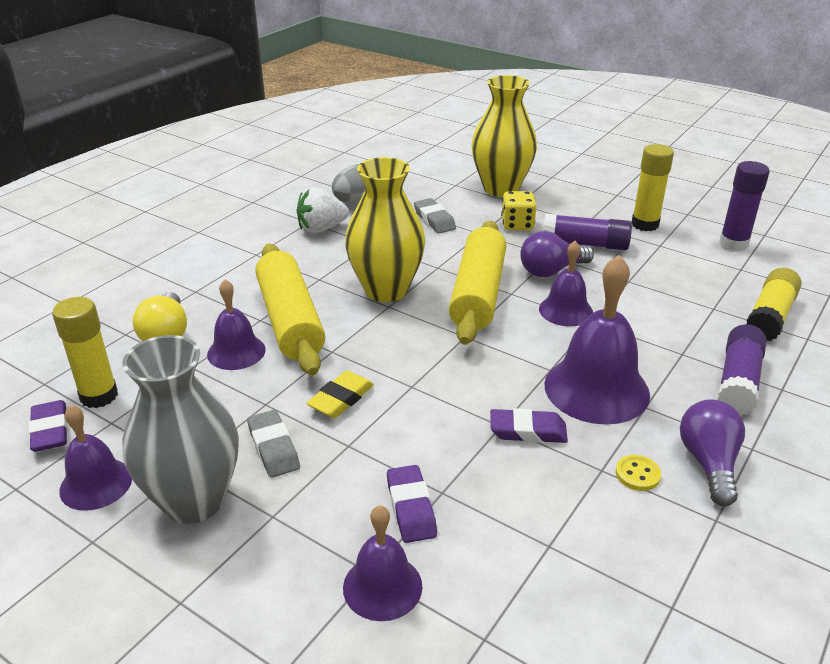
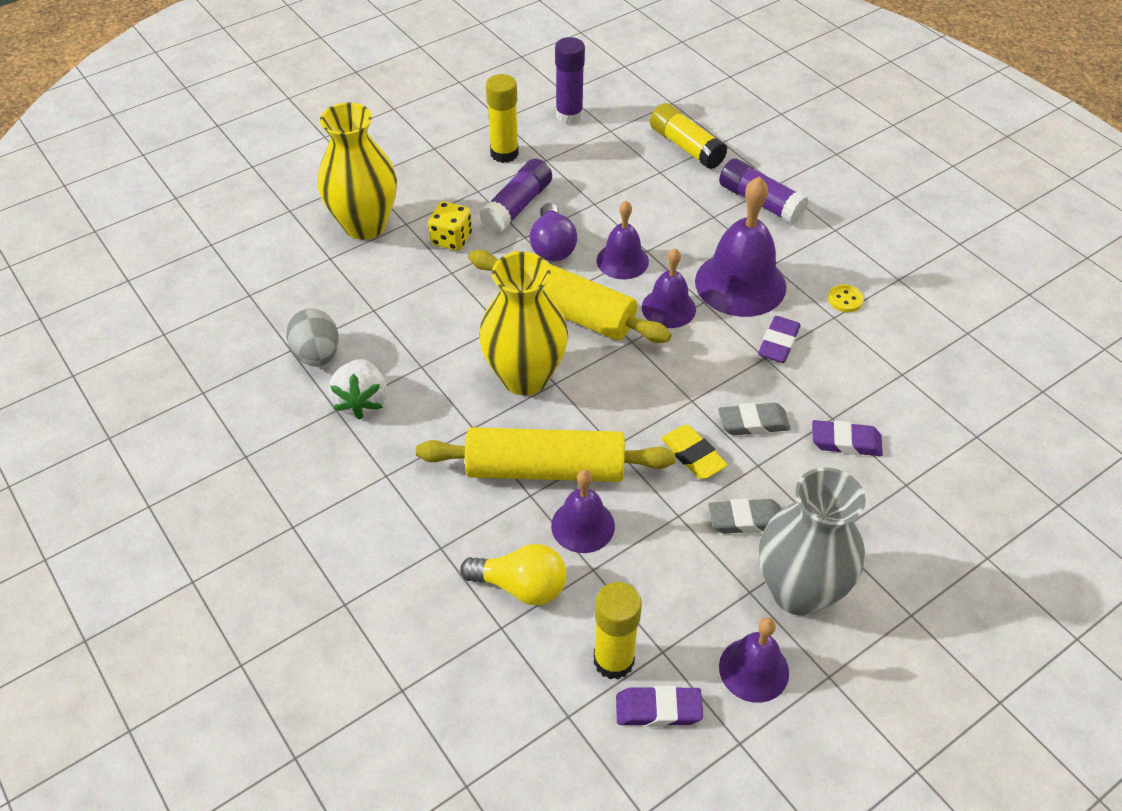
camera: 70 degrees left, 15 degrees up
purple bell [343,505,422,621] -> purple bell moved to [642,248,696,328]
grey eraser [414,198,456,233] -> grey eraser moved to [718,403,791,436]
purple light bulb [680,399,745,506] -> none

